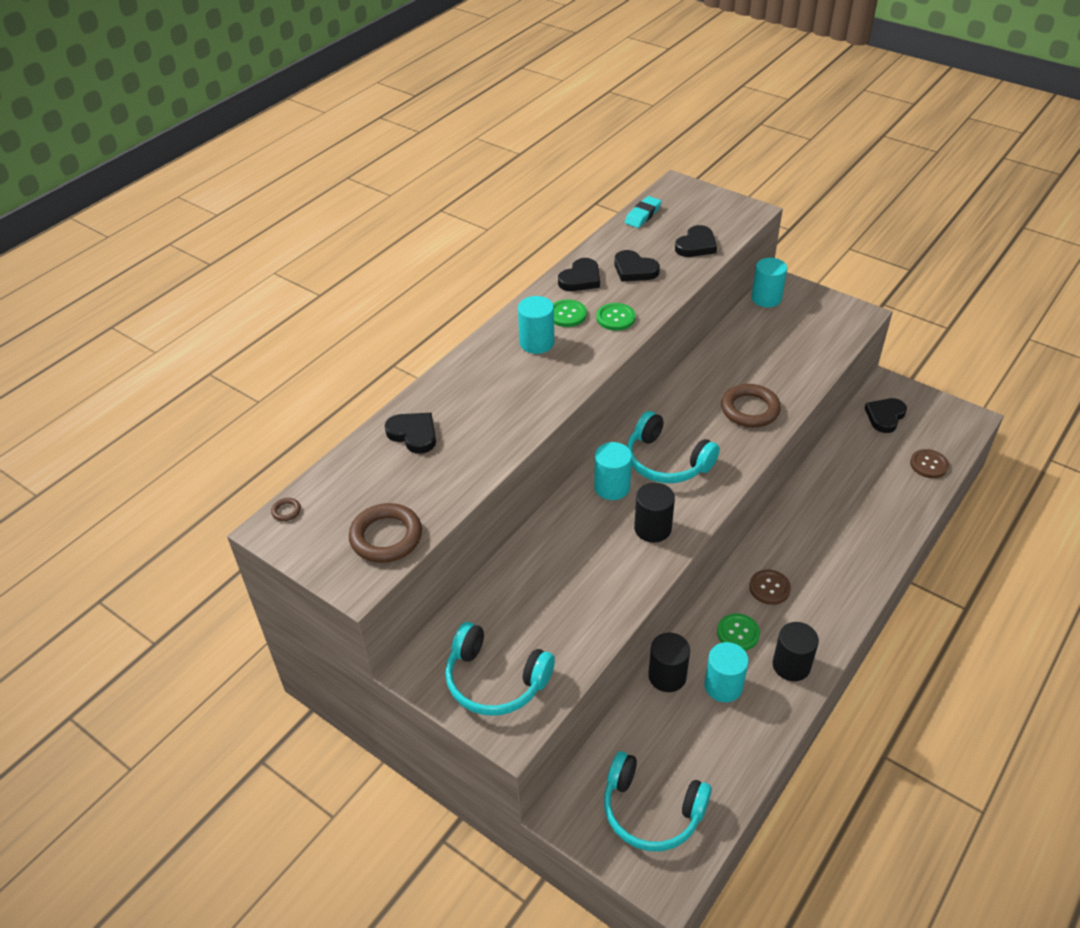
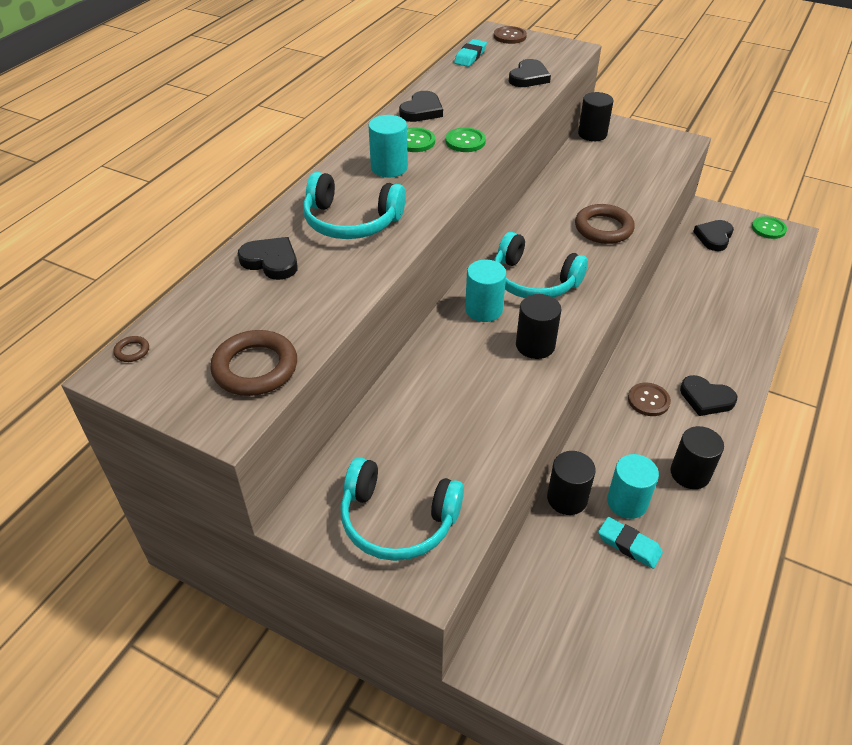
camera: 10 degrees left, 0 degrees up
turquoise headphones [604,751,712,851] -> turquoise headphones moved to [303,172,406,239]
black heart [614,250,660,282] -> black heart moved to [680,375,737,416]
green button [717,613,760,651] -> green button moved to [752,216,787,239]
turquoise cylinder [751,258,787,308] -> black cylinder [578,92,614,141]
brown button [910,449,949,478] -> brown button moved to [494,26,527,44]
none -> turquoise eraser [598,517,663,569]

